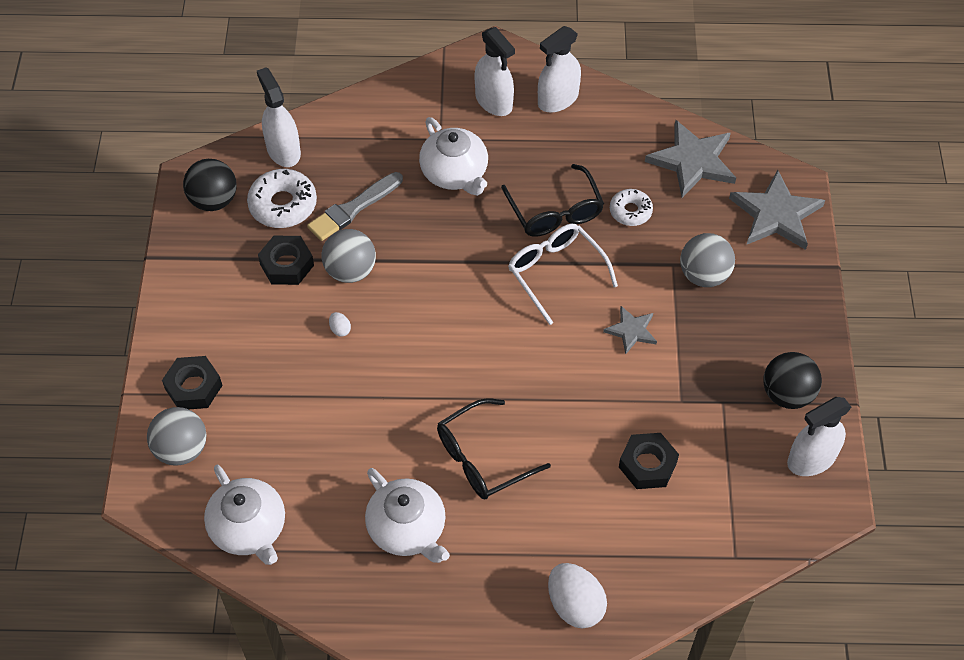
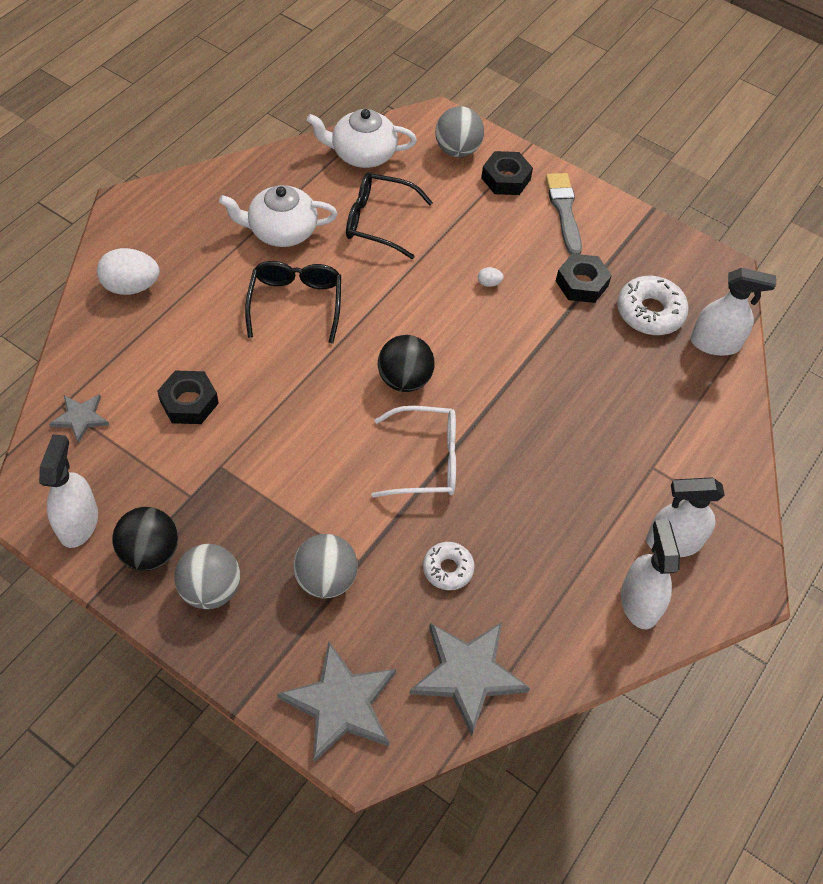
camera: 120 degrees right, 0 degrees up
black ball [183,159,237,211] -> black ball moved to [378,335,435,392]
grey brush [307,172,403,241] -> grey brush moved to [546,173,582,255]
grey ball [322,229,376,283] -> grey ball moved to [174,544,240,609]
white teapot [419,117,488,196] -> none
black glasses [501,164,604,237] -> black glasses moved to [346,172,433,259]
grey star [603,306,657,354] -> grey star moved to [49,394,109,444]

